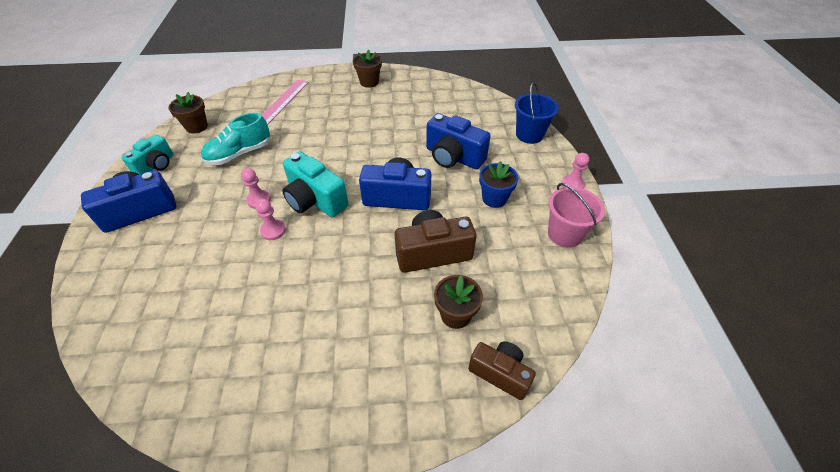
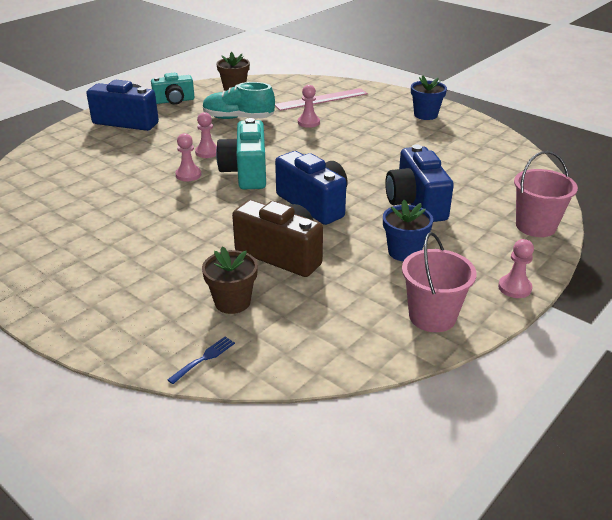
camera: 45 degrees right, 15 degrees down
brown flower pot [353,50,382,88] -> blue flower pot [411,75,447,120]
brown camera [468,341,536,400] -> blue fork [167,337,235,384]
blue bucket [515,82,559,144] -> pink bucket [514,151,578,237]
none -> pink pawn [298,85,320,128]

